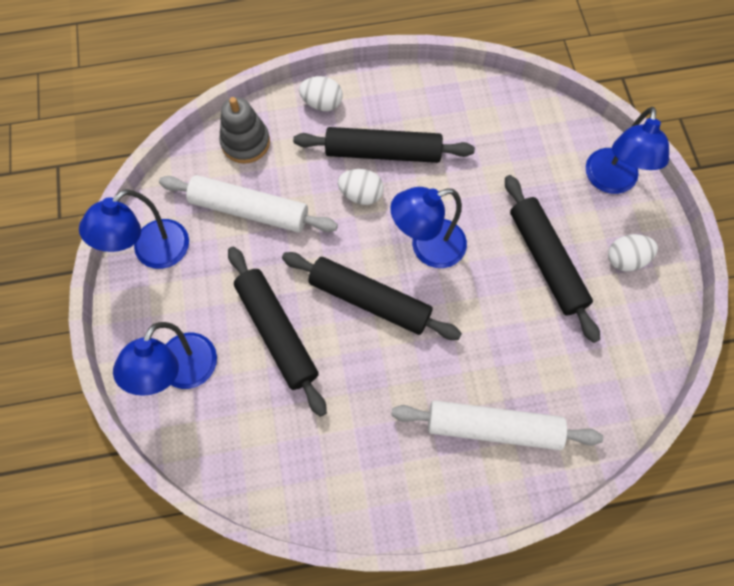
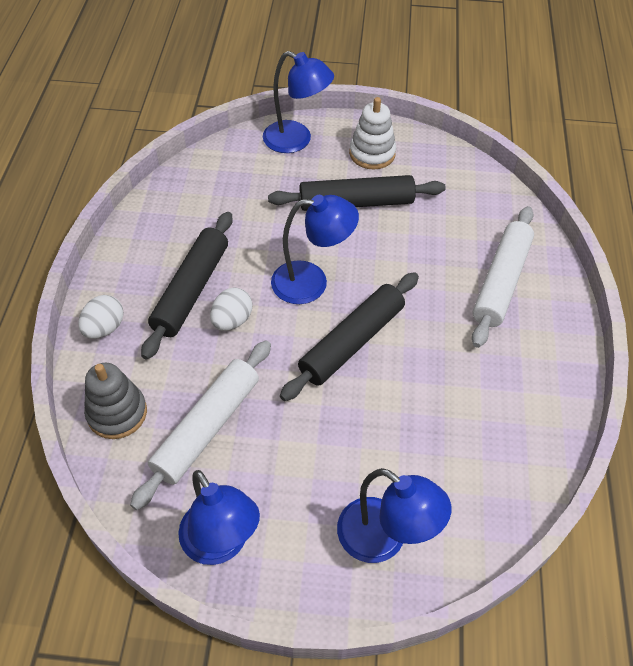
camera: 75 degrees left, 15 degrees down
black rolling pin [228,247,327,417] -> none
blue lamp [390,187,467,268] -> blue lamp turned 90 degrees counterclockwise [271,195,359,304]
white egg [608,234,658,271] -> white stacking toy [349,97,396,170]

